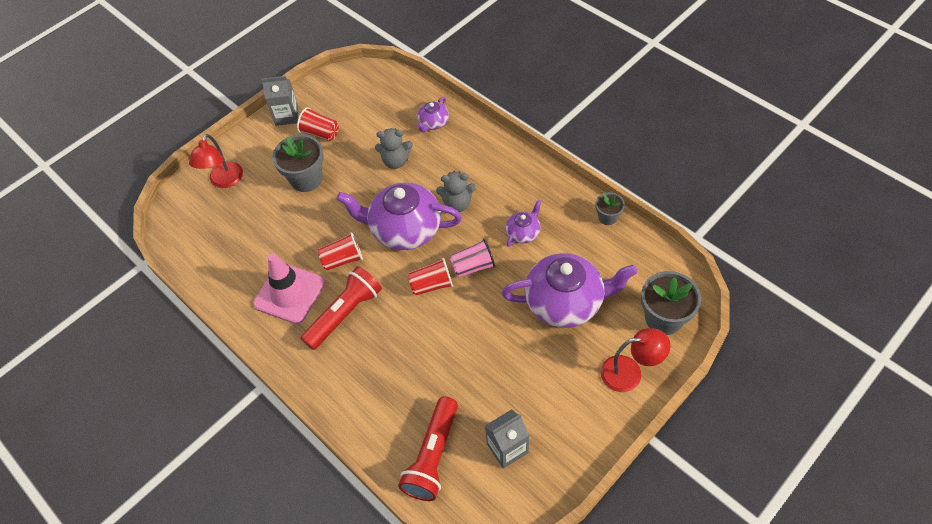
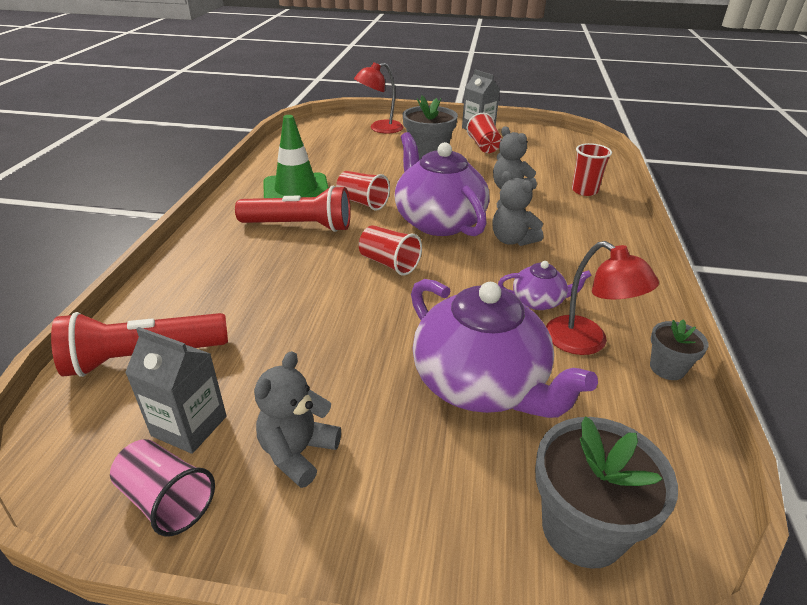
camera: 50 degrees right, 20 degrees down
pink traffic cone [253,254,325,324] -> green traffic cone [263,115,329,198]
purple teapot [417,96,449,132] -> red cup [572,143,612,196]
pink cup [449,239,495,278] -> pink cup moved to [110,439,215,536]
red lamp [600,328,671,392] -> red lamp moved to [546,241,659,355]
none -> grey teddy bear [254,351,341,488]

